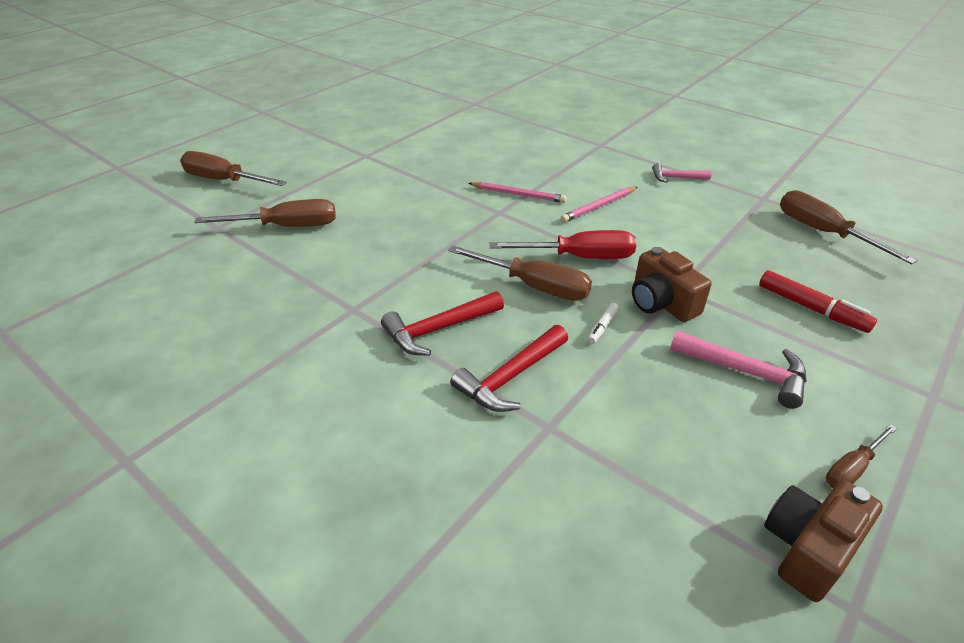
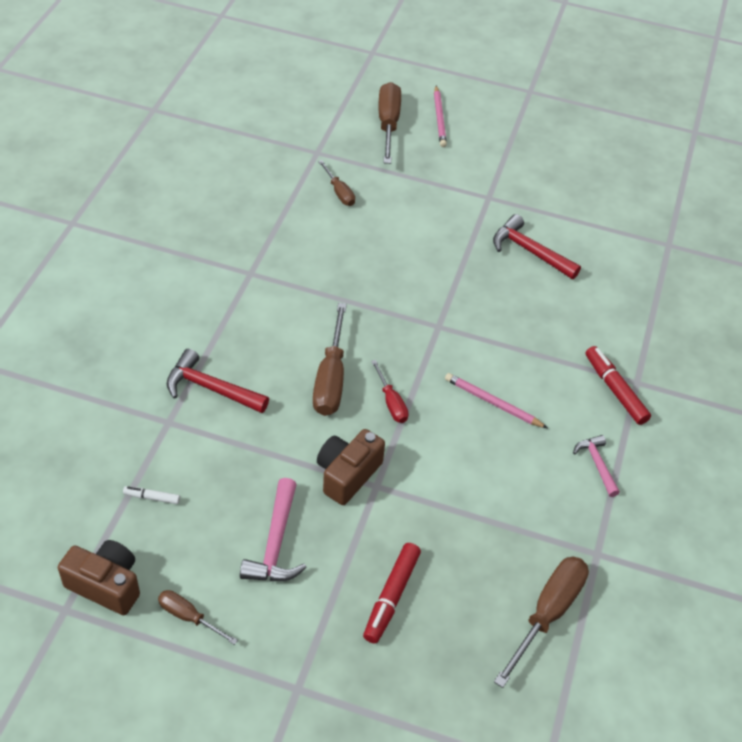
camera: 65 degrees right, 10 degrees up
brown screwdriver [194,199,336,227] -> brown screwdriver [318,160,355,206], size x0.56
red hammer [381,291,504,356] -> red hammer moved to [493,214,581,279]
pink pencil [469,182,567,203] -> pink pencil moved to [434,86,447,147]
red screwdriver [490,230,636,259] -> red screwdriver [371,360,409,423], size x0.56
white marker [587,303,619,344] -> white marker moved to [123,486,180,504]
none -> red marker [586,346,651,425]

